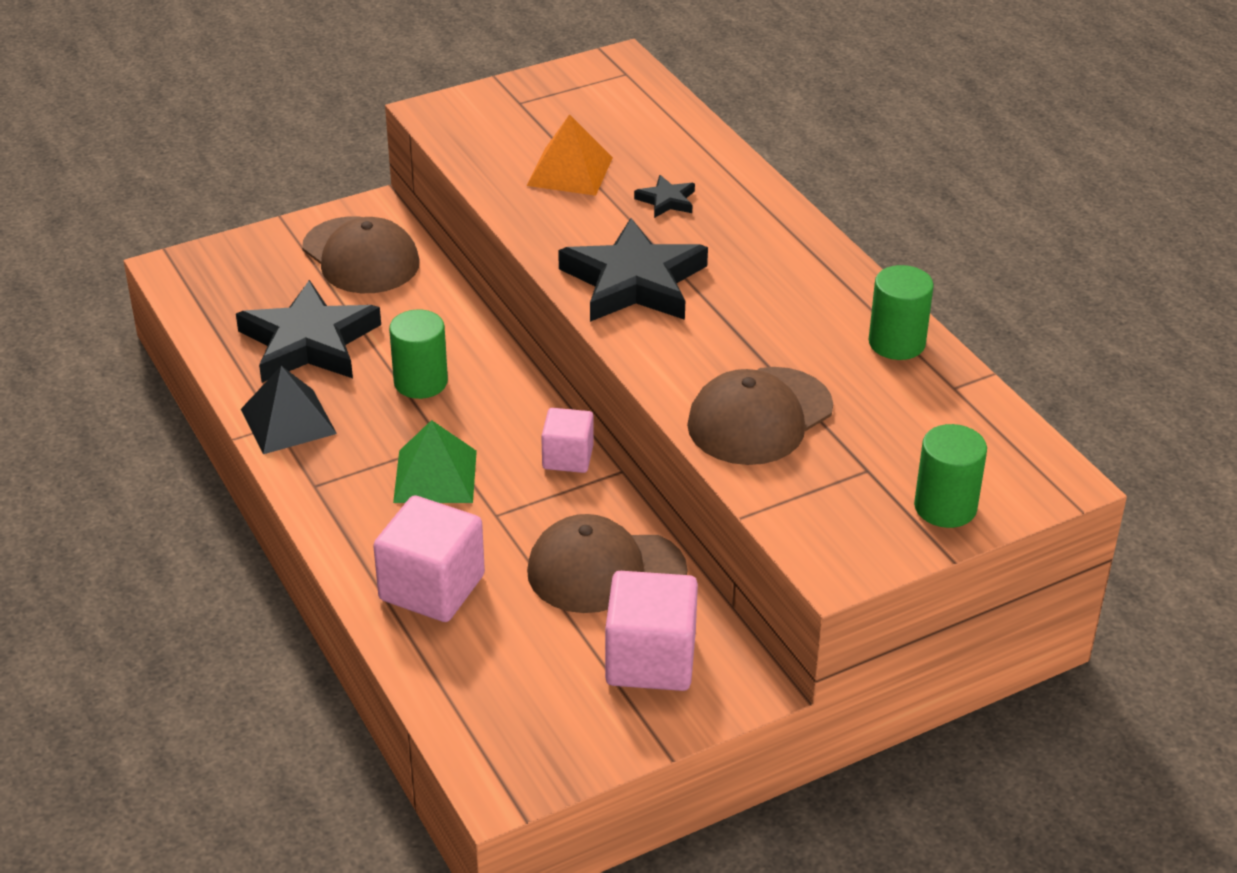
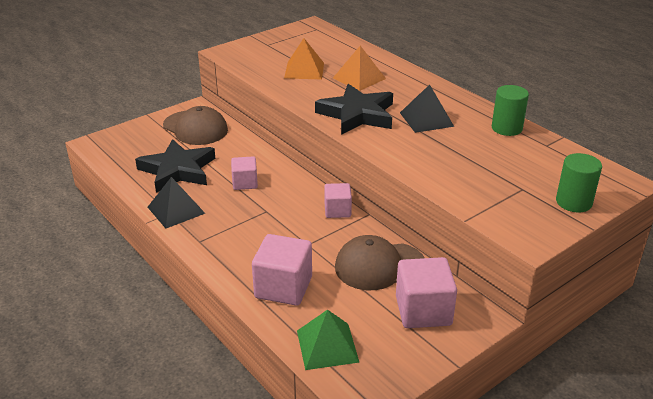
camera: 10 degrees left, 5 degrees down
green cylinder [389,309,448,399] -> pink cube [231,156,258,190]
green pyramid [393,420,477,503] -> green pyramid moved to [297,310,360,370]
black star [634,175,695,218] -> orange pyramid [333,46,386,91]
brown cap [687,367,833,465] -> none
none -> black pyramid [400,85,454,133]

